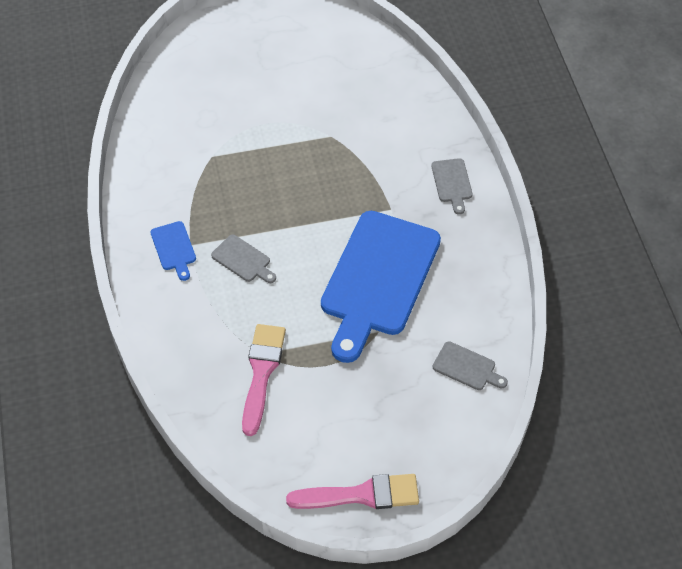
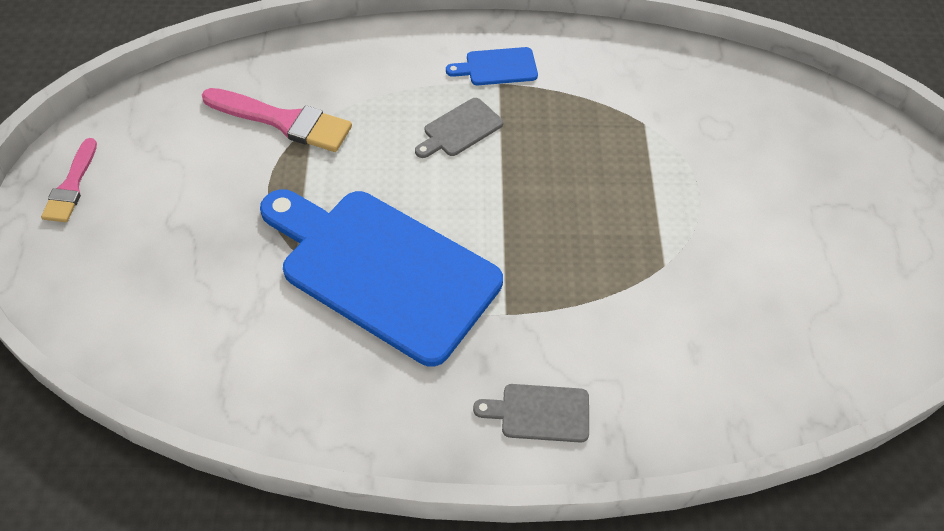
camera: 100 degrees right, 0 degrees up
pink brush [286,474,419,509] -> pink brush [41,138,97,222], size x0.64
grey cutting board [433,341,508,390] -> none

